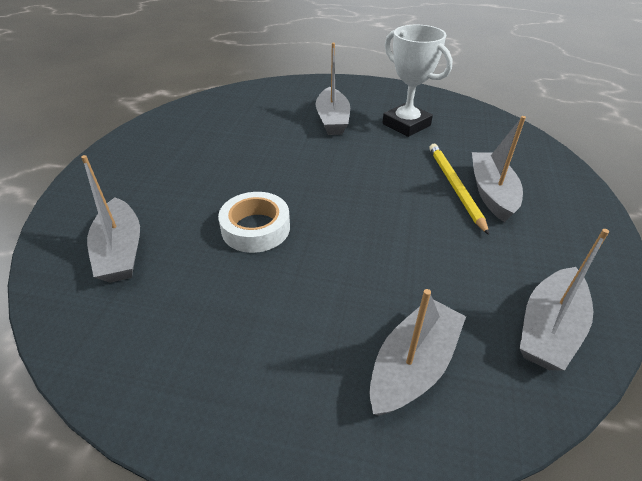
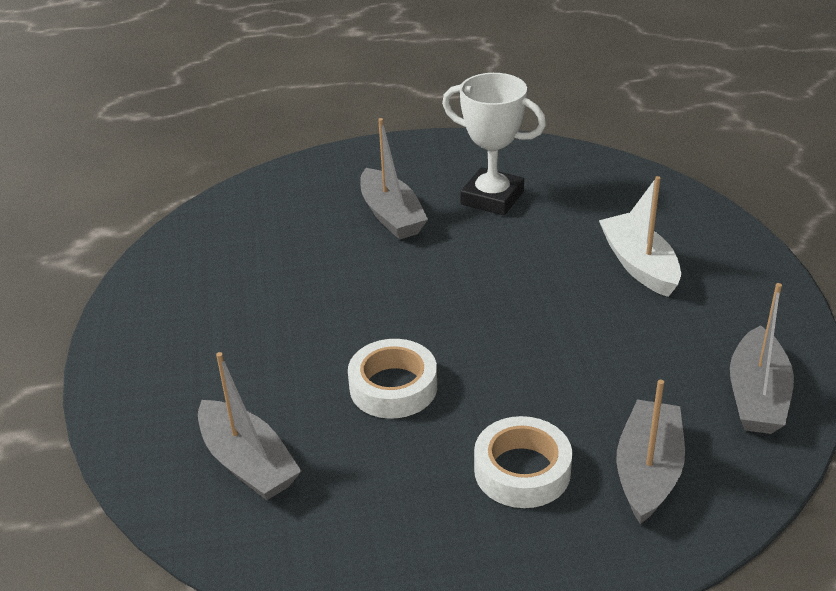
camera: 20 degrees left, 5 degrees down
yellow pencil [429,144,489,235] -> none
grey boat [472,116,526,222] -> white boat [599,176,681,297]
none -> white tape [474,416,572,508]

